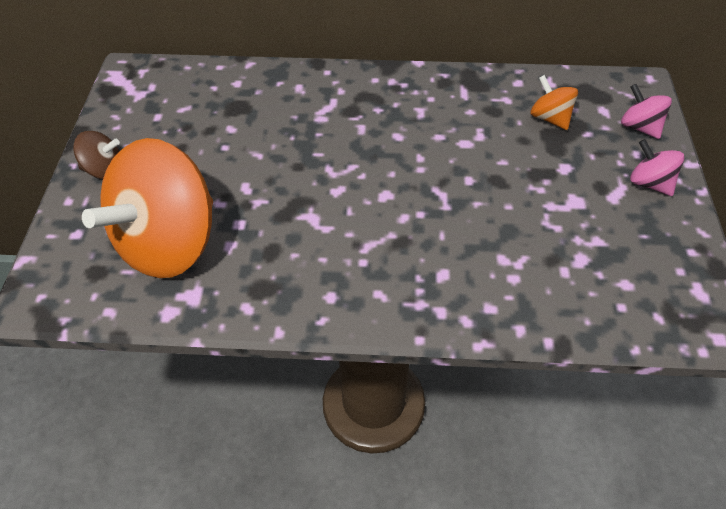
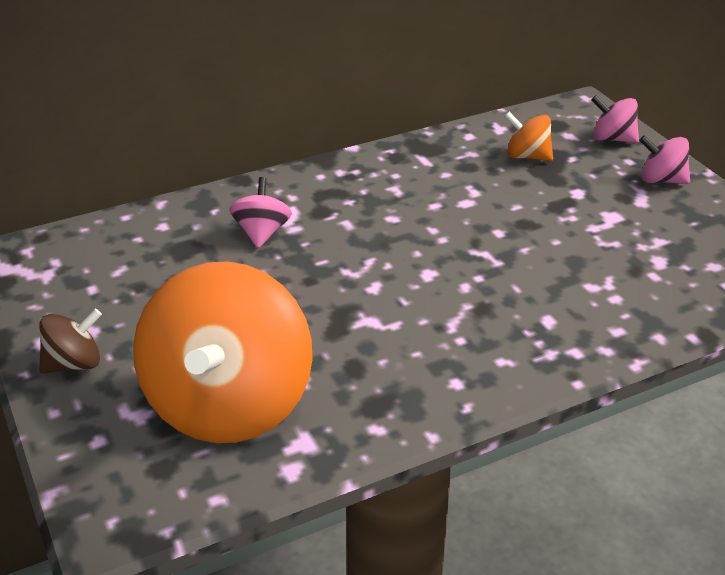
camera: 30 degrees left, 15 degrees down
none -> pink spinning top [229,177,292,248]

